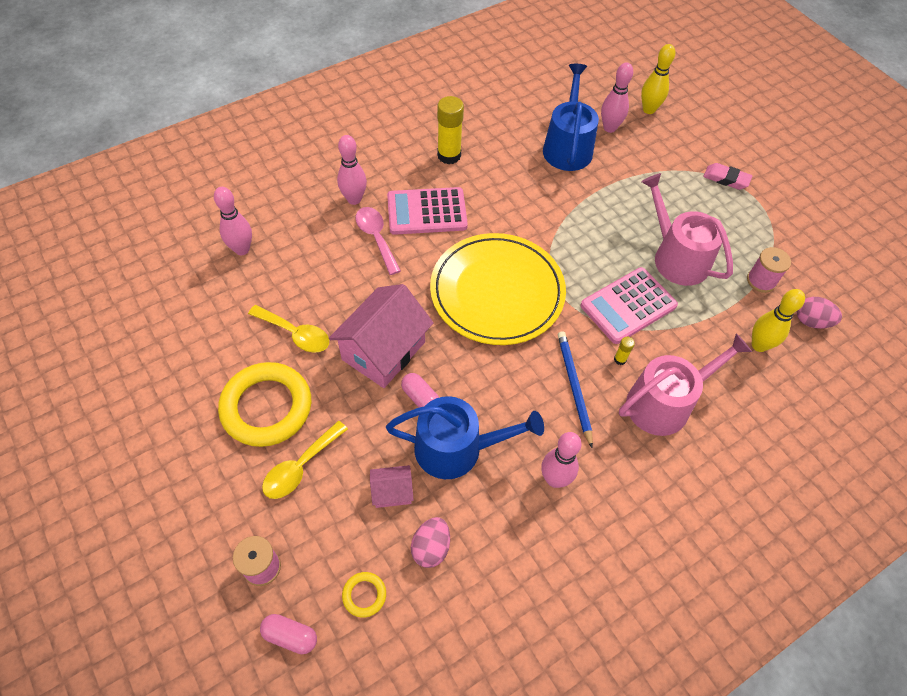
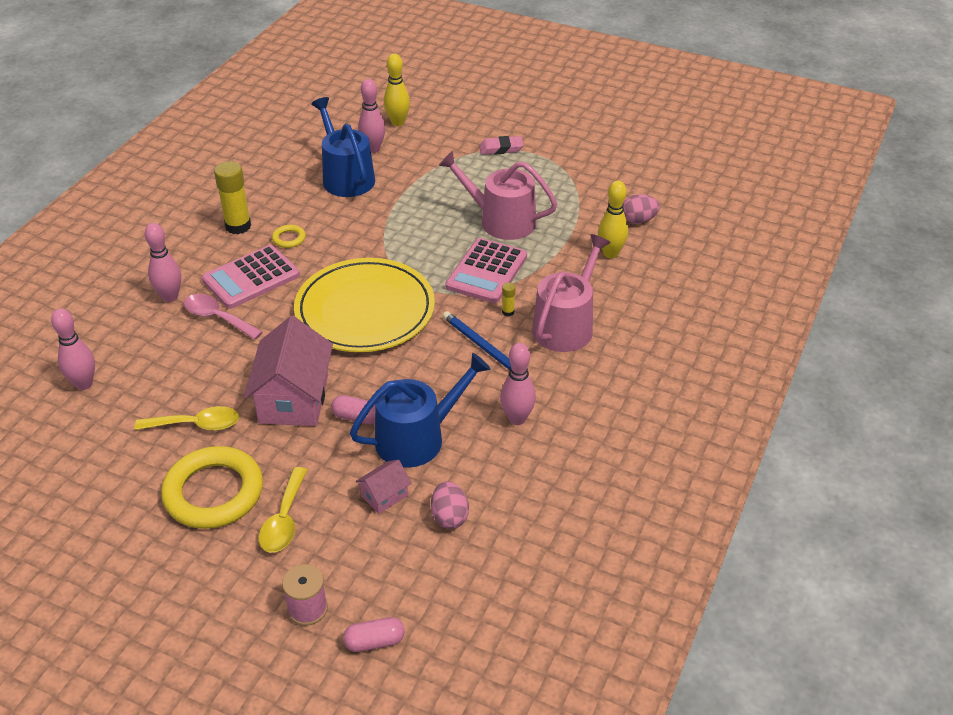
camera: 30 degrees left, 15 degrees down
yellow ring [342,572,386,618] -> yellow ring moved to [272,225,306,248]
pink spool [747,247,791,293] -> none

